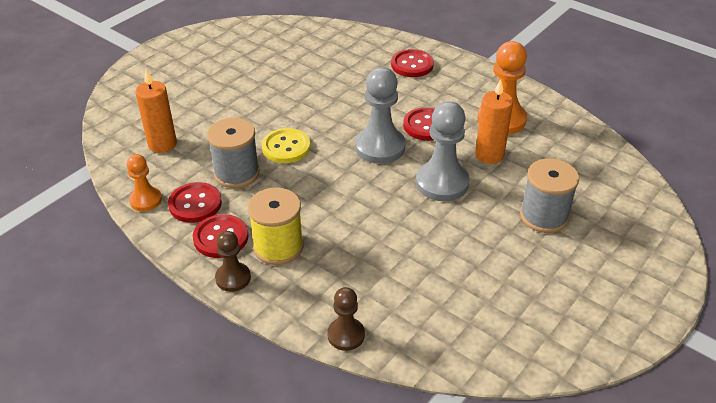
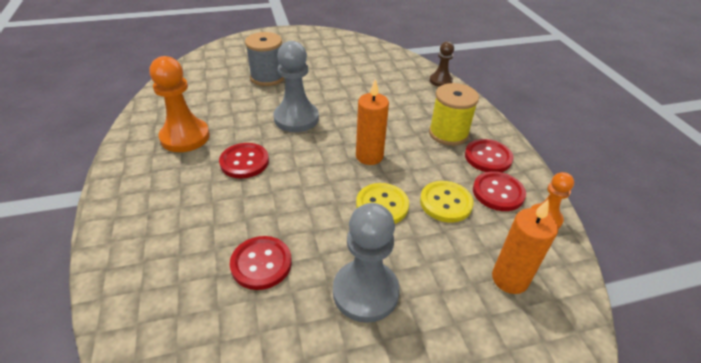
camera: 145 degrees left, 0 degrees up
grey spool [207,118,260,188] -> yellow button [420,181,474,222]
brown pawn [215,231,251,292] -> none
grey pawn [355,67,406,164] -> grey pawn moved to [333,203,400,323]
red button [391,49,434,77] -> red button moved to [230,236,292,290]
orange candle [475,79,513,164] -> orange candle moved to [356,79,389,165]

